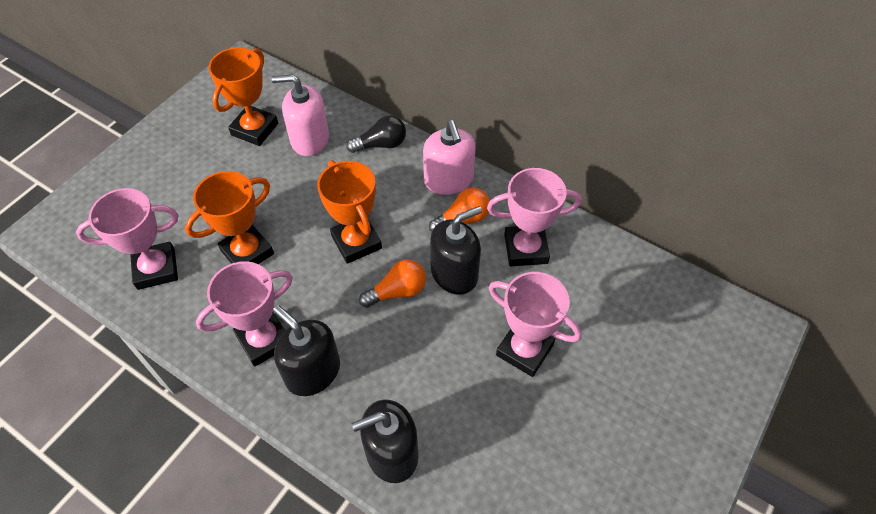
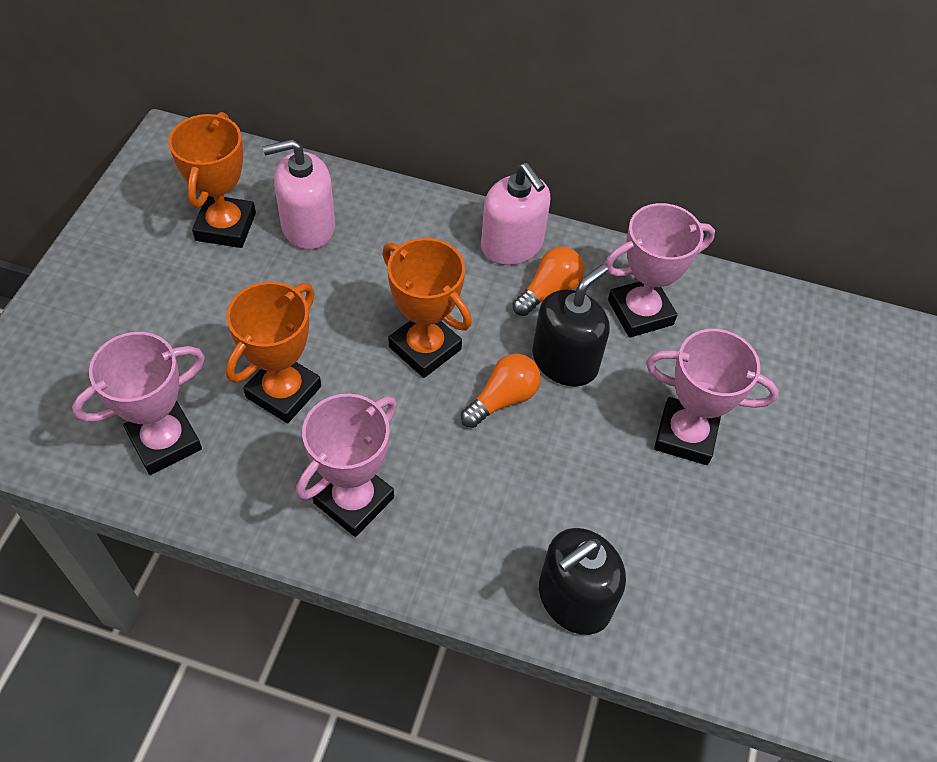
camera: 20 degrees left, 0 degrees up
black soap dispenser [273,305,340,396] -> none
black light bulb [346,115,406,153] -> none

